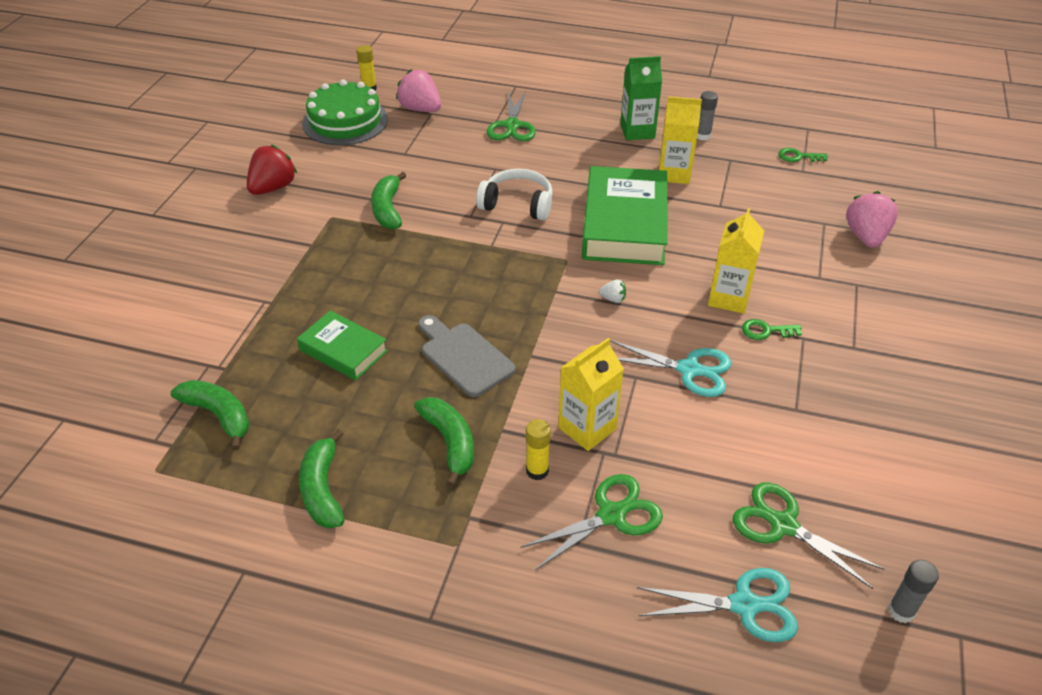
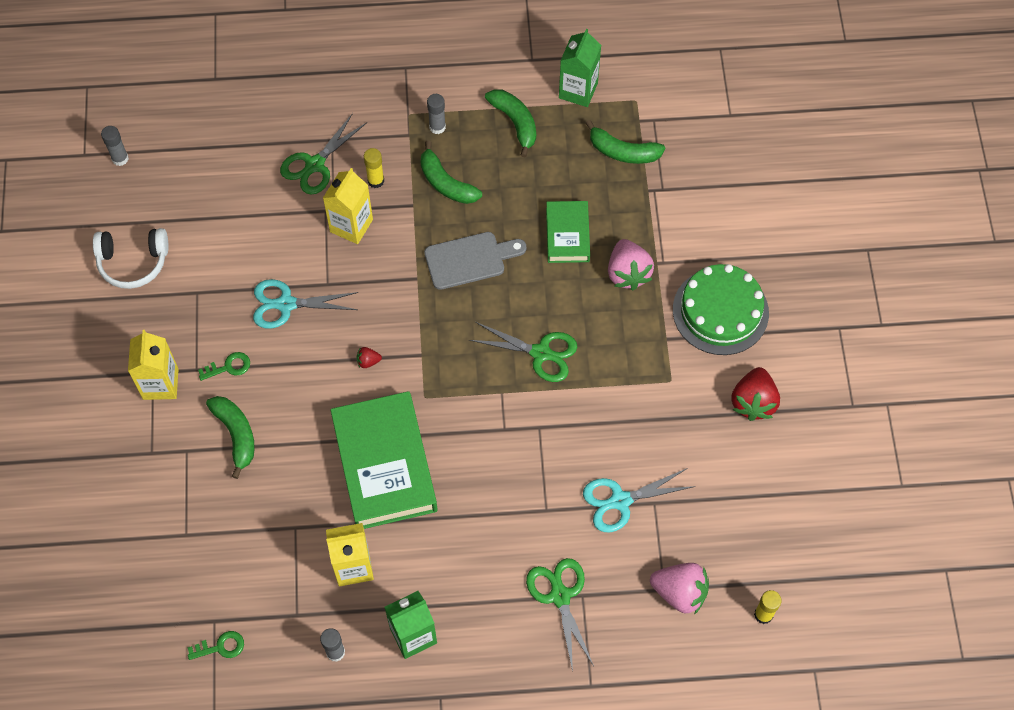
camera: 160 degrees right, 20 degrees up
green book [297,311,388,380] -> green book turned 75 degrees clockwise [546,201,590,263]
green cake [302,80,388,145] -> green cake moved to [673,264,769,355]
green banana [371,172,406,229] -> green banana moved to [206,396,255,479]
grey cutting board [418,315,515,397] -> grey cutting board turned 45 degrees counterclockwise [424,232,526,290]
white headphones [476,169,553,221] -> white headphones moved to [93,228,168,289]
white strawberry [599,279,626,303] -> red strawberry [357,347,382,368]
turquoise scissors [637,568,798,642] -> turquoise scissors moved to [583,468,696,532]
yellow carton [708,208,764,314] -> yellow carton moved to [128,330,178,400]
green scissors [732,482,885,589] -> green scissors moved to [469,322,577,382]
pink strawberry [846,191,898,248] -> pink strawberry moved to [608,239,654,290]
none -> grey glue stick [427,94,446,134]
none -> green carton [559,29,601,107]

